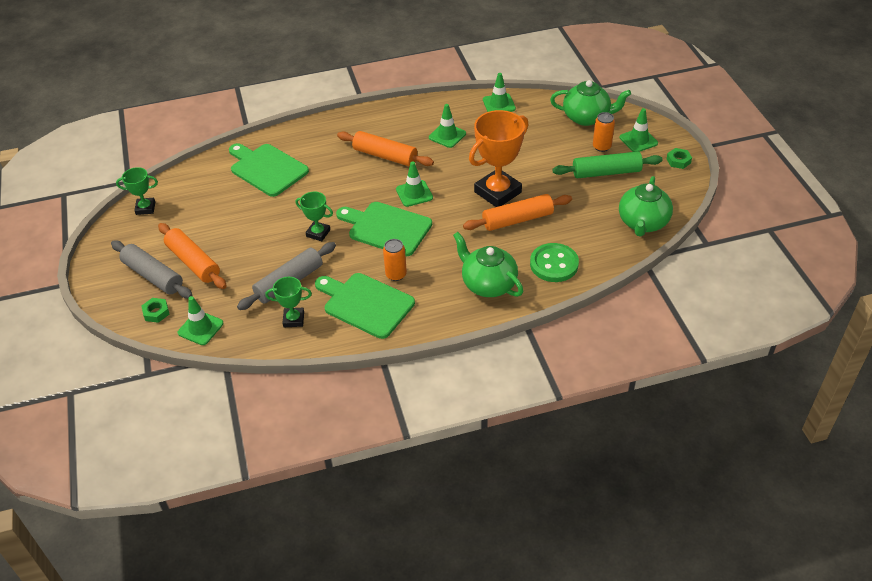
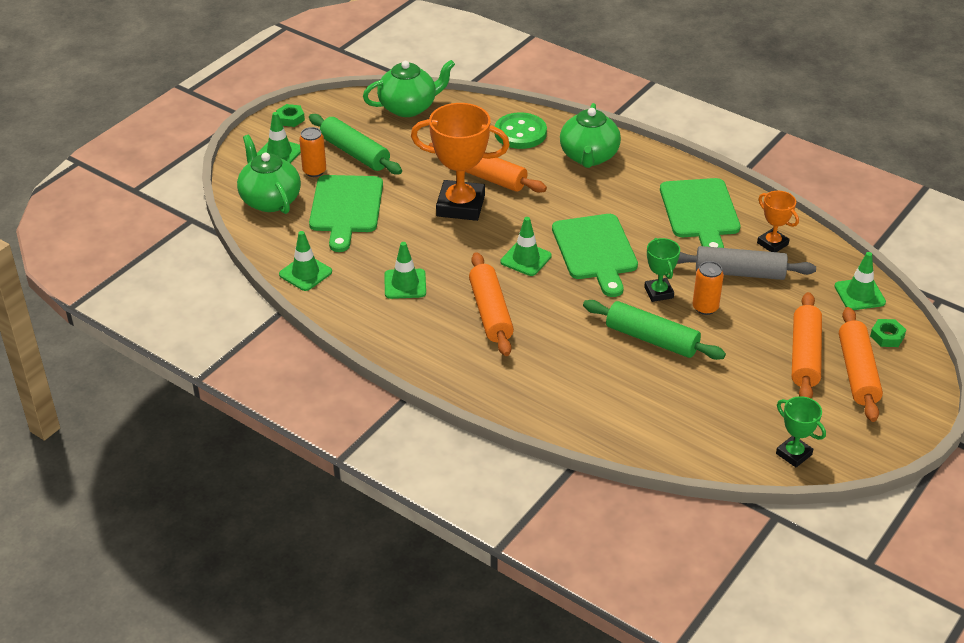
camera: 130 degrees left, 5 degrees down
grey rolling pin [111,241,193,298] -> orange rolling pin [839,307,883,422]
green cutting board [229,143,309,197] -> green cutting board moved to [309,175,383,252]
green trophy [265,277,312,327] -> orange trophy [757,191,799,252]
orange can [383,239,407,281] -> orange can moved to [693,261,724,315]
none -> green rolling pin [583,300,726,360]

